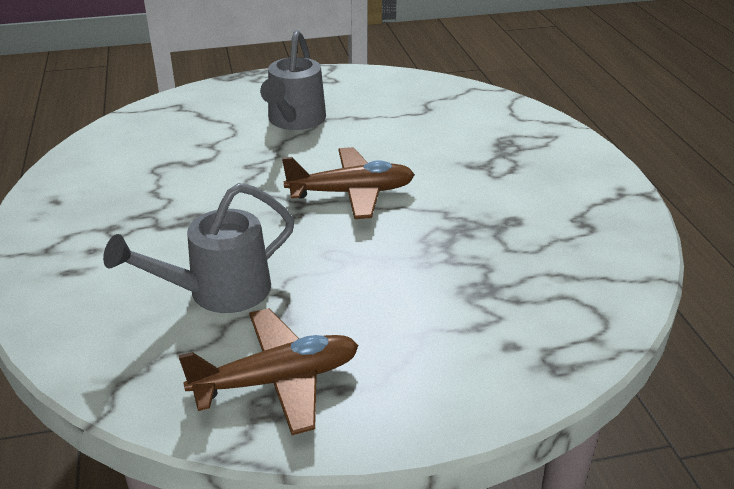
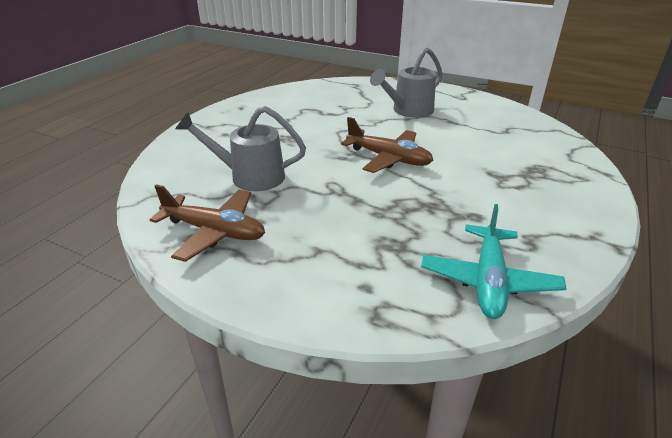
camera: 40 degrees right, 0 degrees up
none -> turquoise plane [421,204,567,319]

